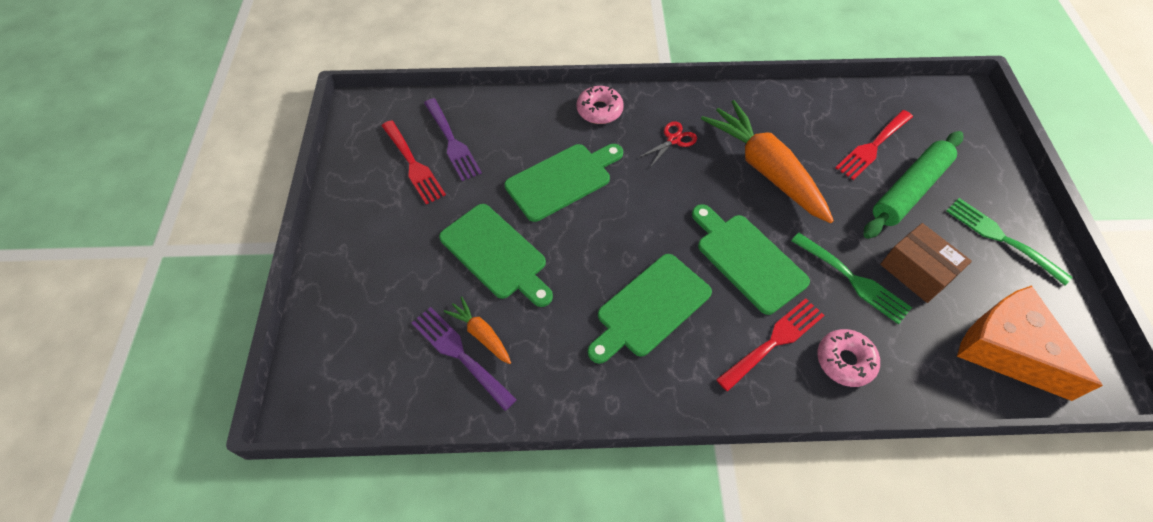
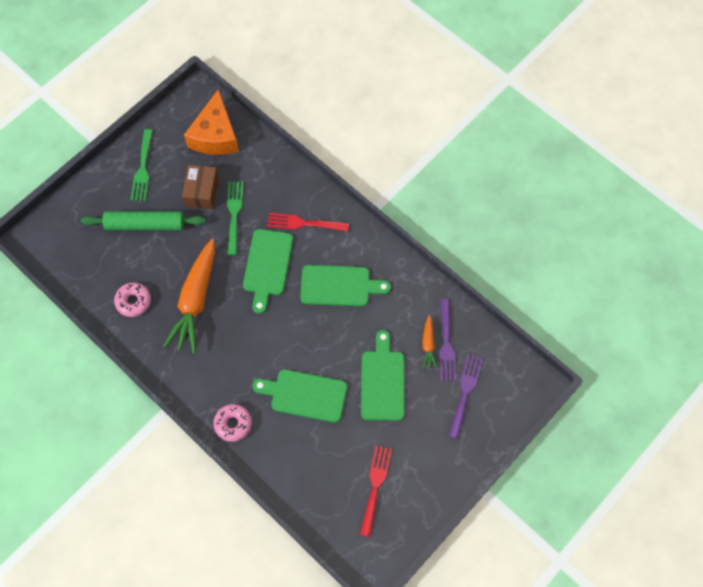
camera: 135 degrees left, 10 degrees up
purple fork [424,98,482,181] -> purple fork moved to [448,355,483,439]
red scissors [638,121,697,167] -> none
pink donut [817,329,880,387] -> pink donut moved to [114,282,151,317]
red fork [835,110,913,180] -> none

